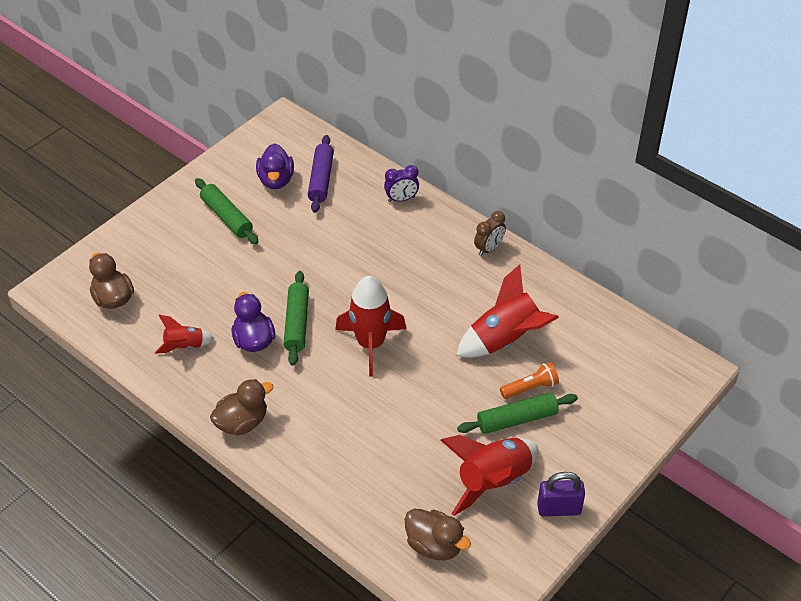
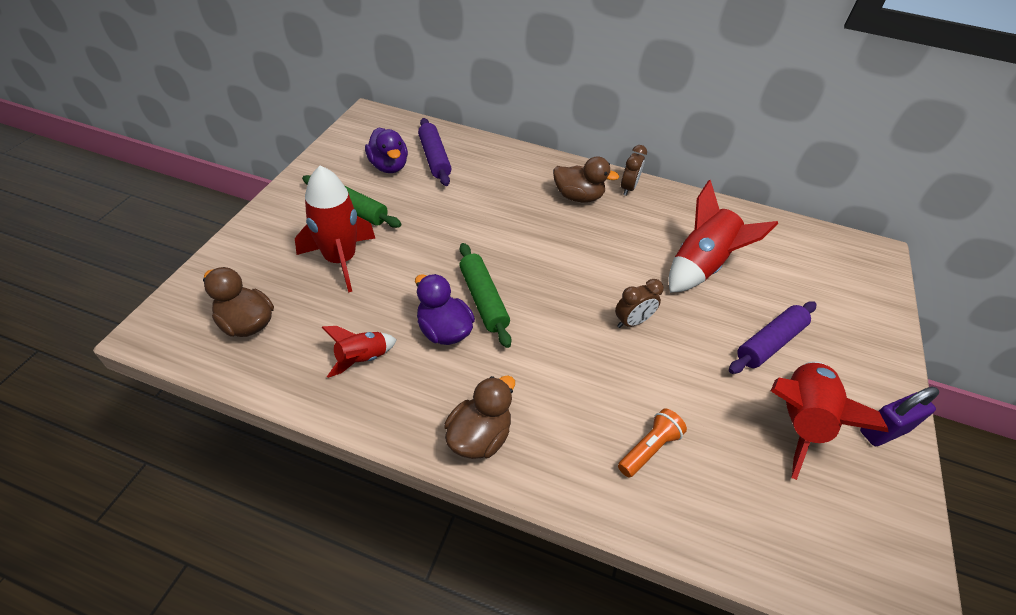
camera: 25 degrees left, 0 degrees up
red rocket [335,276,406,376] -> red rocket moved to [295,165,375,293]
purple clock [384,165,419,202] -> none
brown duck [405,509,471,560] -> brown duck moved to [553,156,619,202]
green rolling pin [457,393,578,434] -> purple rolling pin [729,301,817,374]
orange flashlight [500,362,559,399] -> orange flashlight moved to [618,409,687,478]
none -> brown clock [615,279,664,328]

